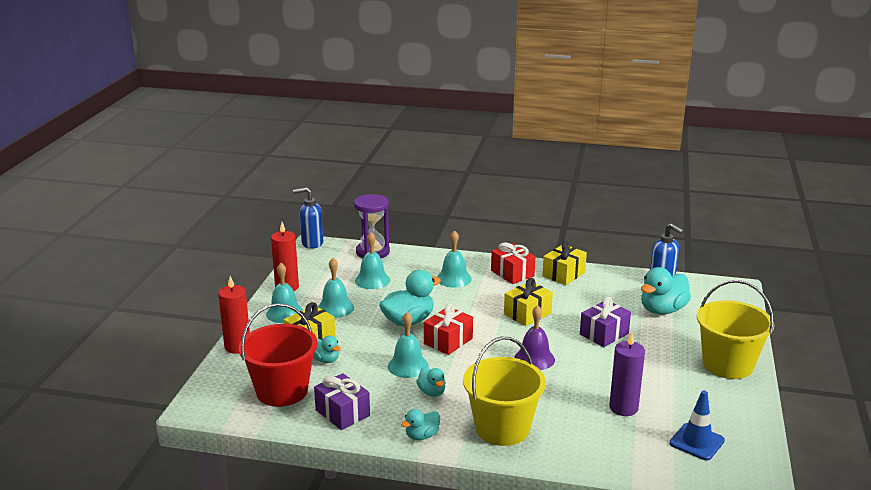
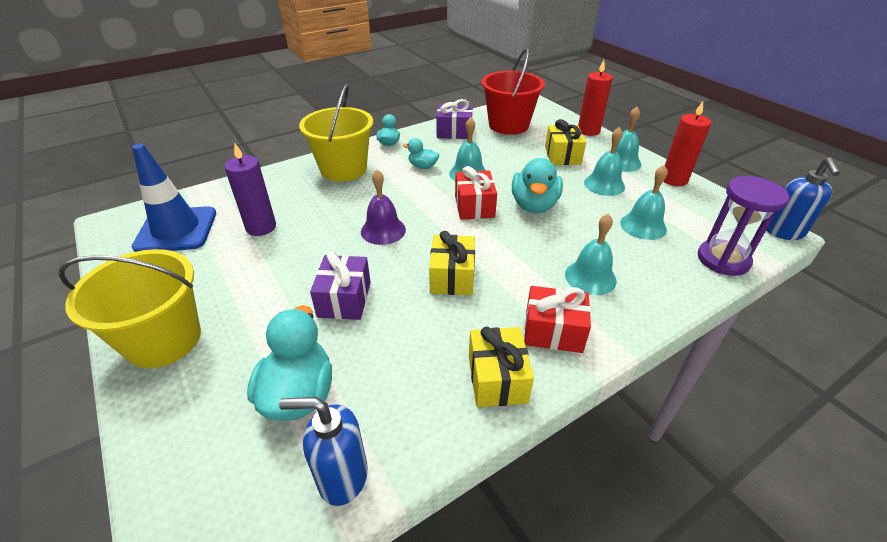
camera: 135 degrees right, 15 degrees up
blue soap dispenser [293,187,323,249] -> blue soap dispenser turned 150 degrees clockwise [766,157,840,240]
turquoise duck [313,335,340,363] -> none
blue traffic cone [669,391,725,460] -> blue traffic cone [132,144,216,252], size x1.55

